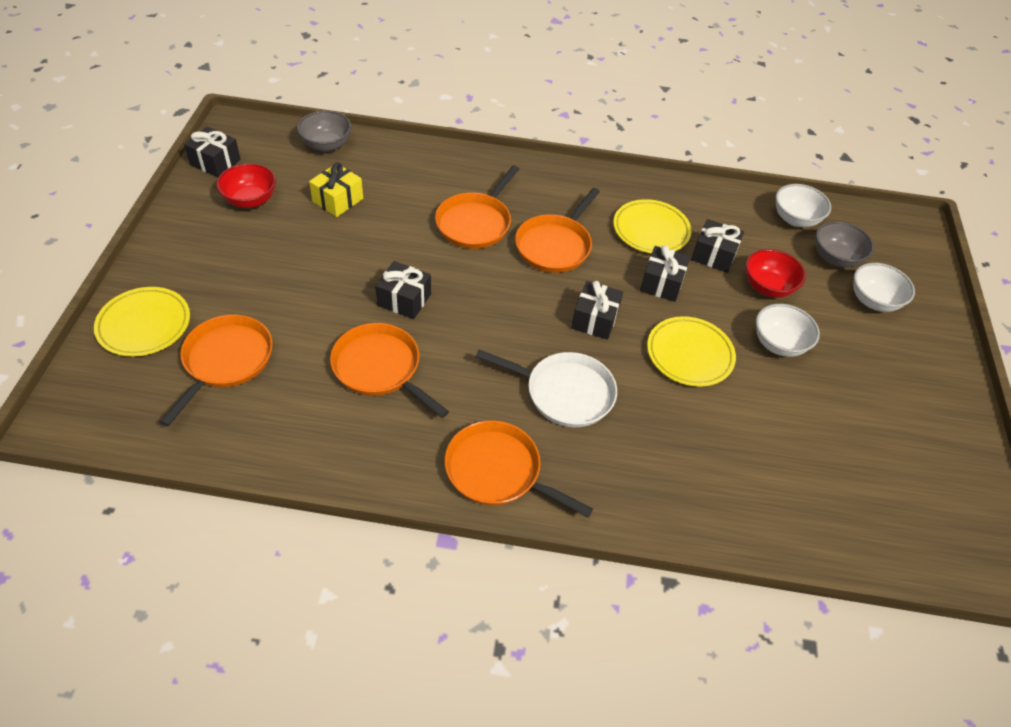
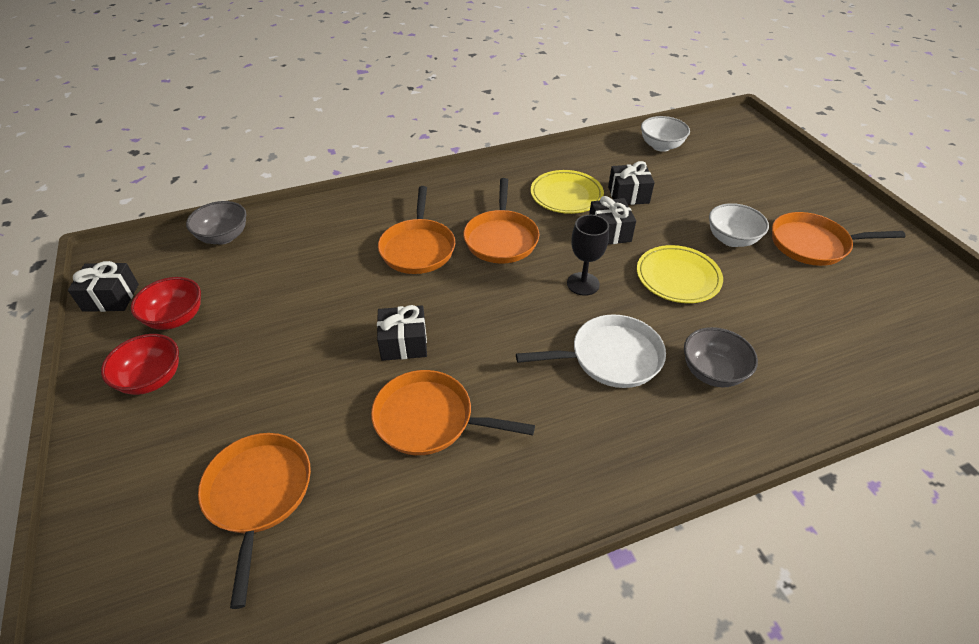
camera: 25 degrees left, 5 degrees down
yellow plate [94,287,190,357] -> none
yellow gift [309,163,363,217] -> none
orange pan [445,420,593,517] -> orange pan moved to [772,212,906,266]
black gift [571,281,623,340] -> black goblet [567,215,609,296]
red bowl [746,249,806,298] -> red bowl moved to [101,334,179,395]
grey bowl [816,221,874,268] -> grey bowl moved to [684,327,758,387]
white bowl [853,263,915,312] -> none

